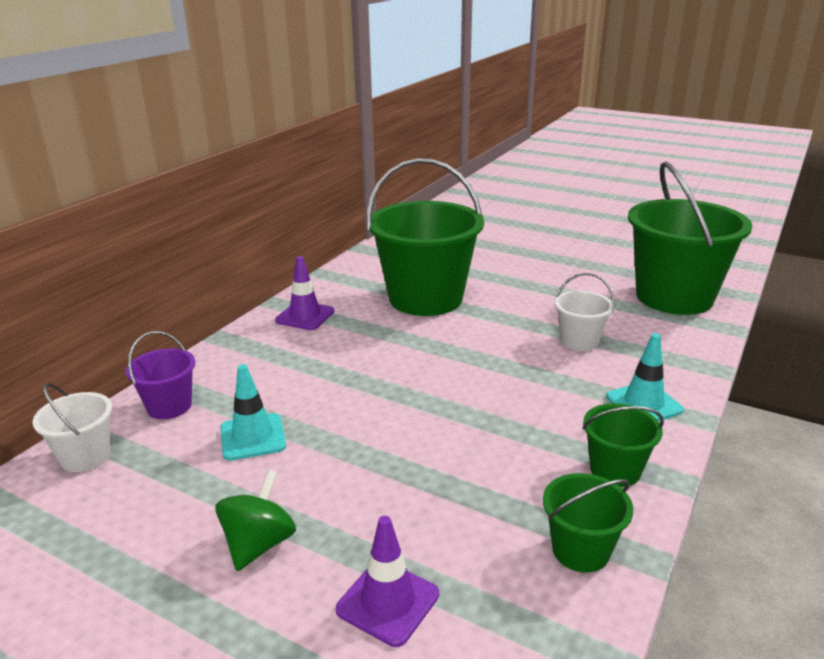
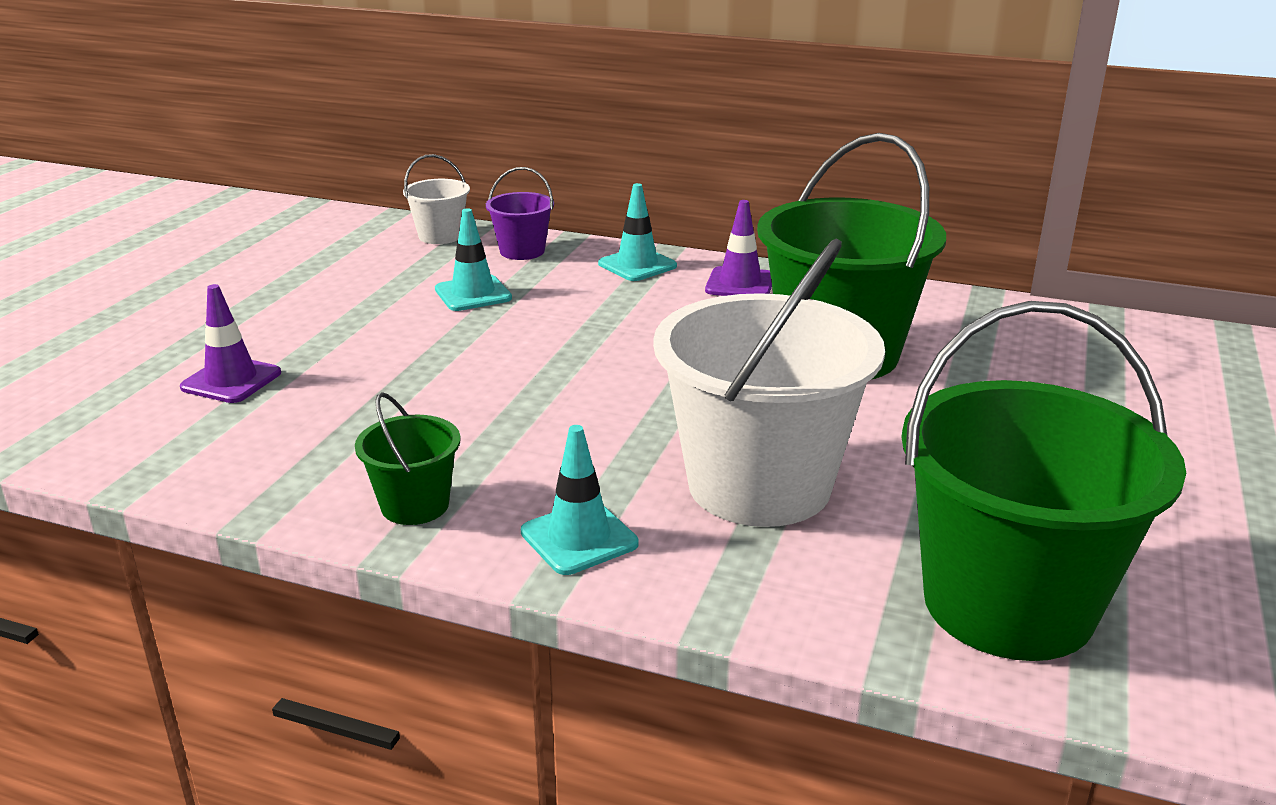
camera: 80 degrees right, 0 degrees up
green spinning top [215,469,296,571] -> none
green bucket [543,473,633,573] -> none
white bucket [554,273,615,351] -> white bucket [653,239,885,527], size x2.18
none -> turquoise traffic cone [598,183,677,281]

